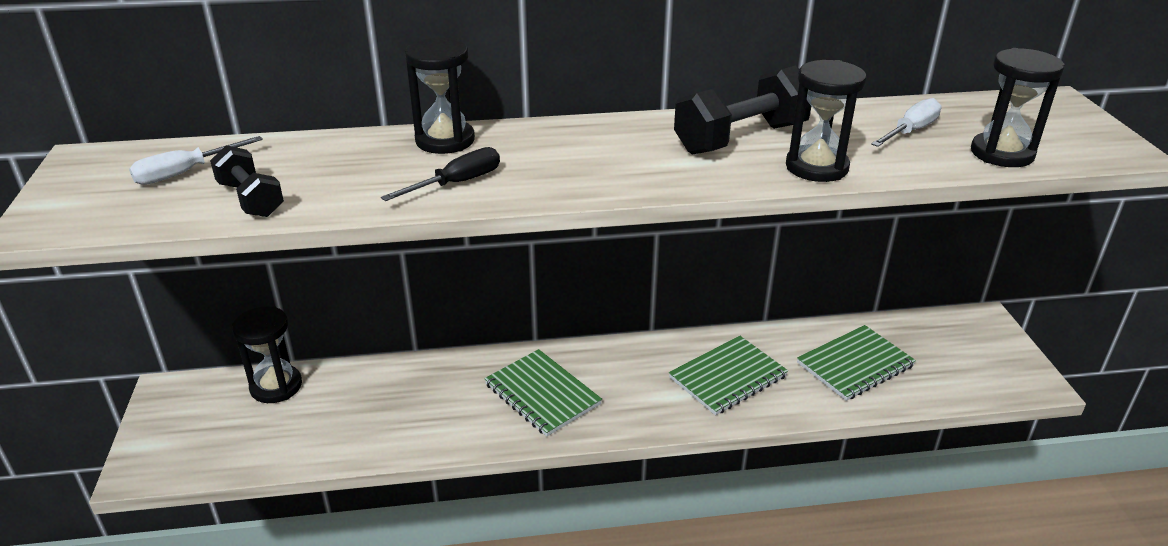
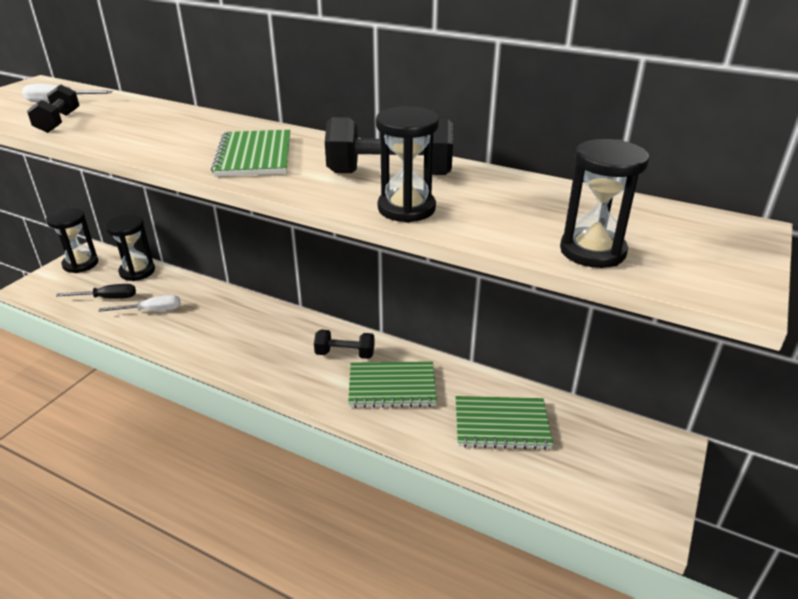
camera: 35 degrees right, 0 degrees up
black screwdriver [381,147,500,201] -> black screwdriver moved to [56,284,136,299]
black hourglass [405,38,475,154] -> black hourglass moved to [46,208,98,273]
green notebook [484,349,602,437] -> green notebook moved to [211,130,290,176]
white screwdriver [871,98,942,147] -> white screwdriver moved to [99,295,180,312]
none -> black dumbbell [314,329,375,359]

